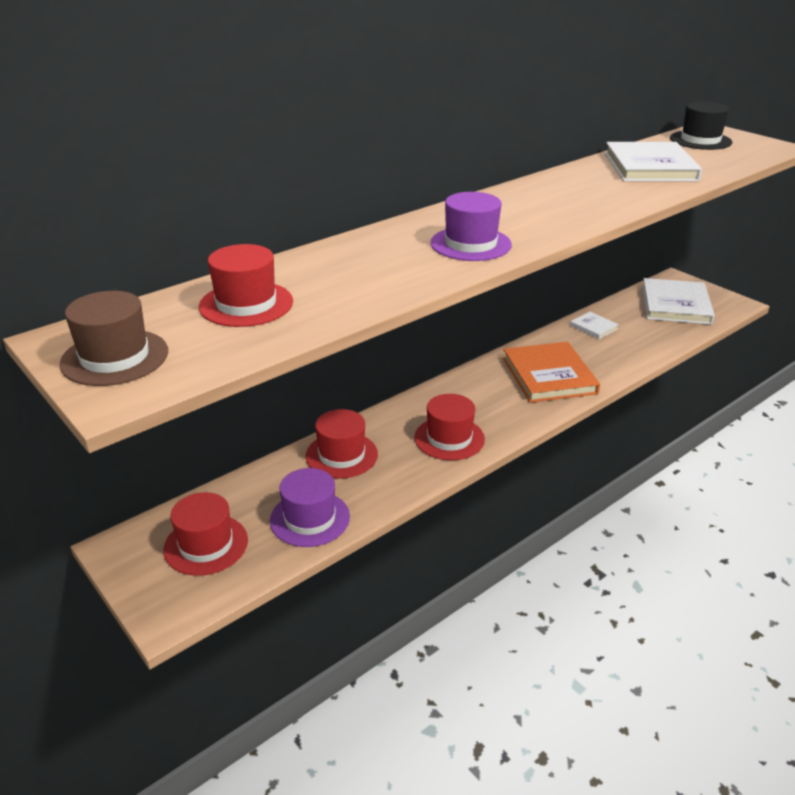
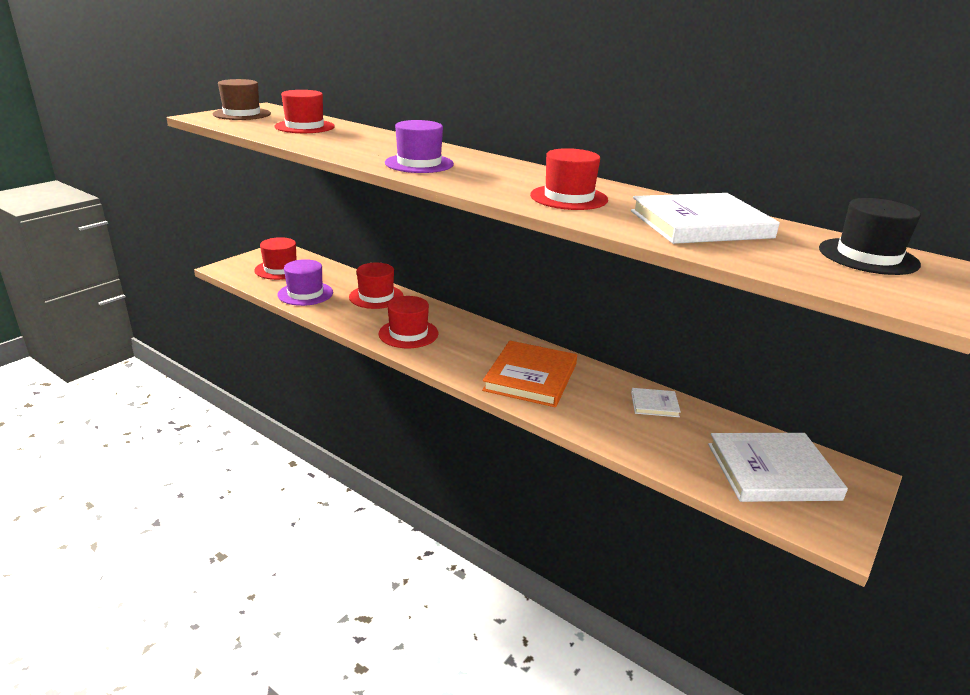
camera: 75 degrees right, 5 degrees down
orange book [503,342,600,403] -> orange book turned 45 degrees counterclockwise [482,341,577,407]
white book [570,312,619,339] -> white book turned 60 degrees clockwise [631,388,681,417]
none -> red hat [530,148,608,210]

